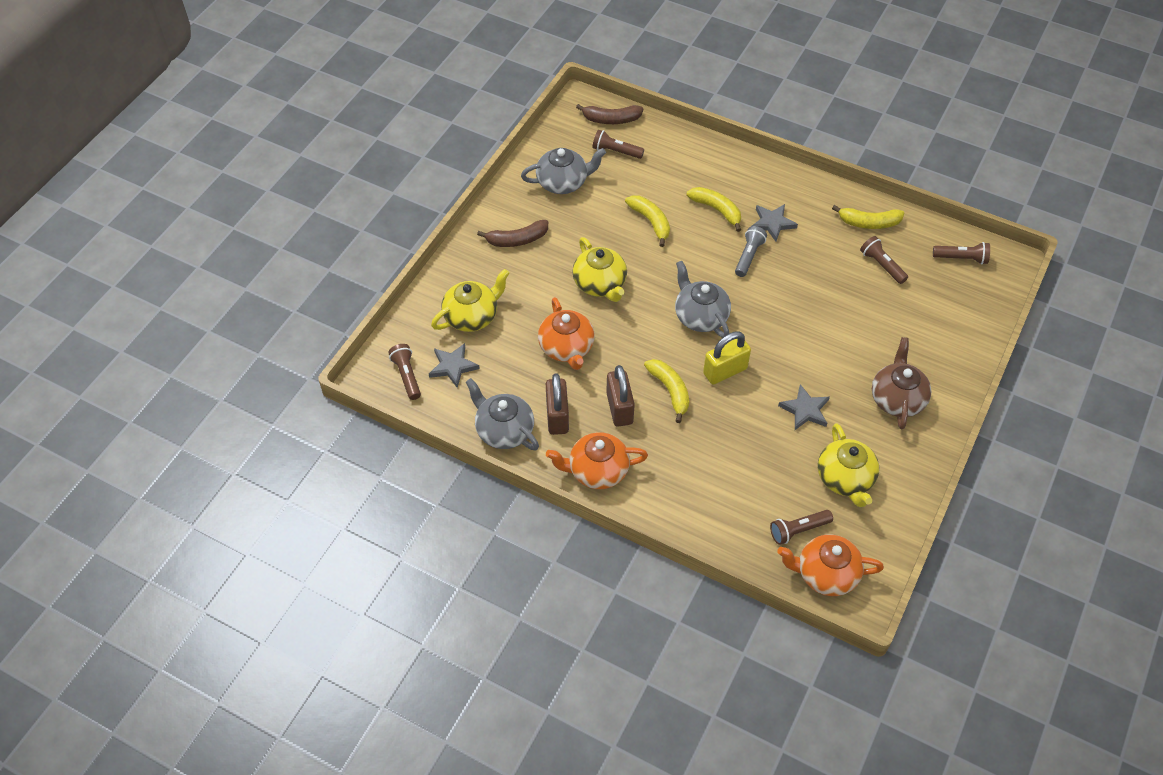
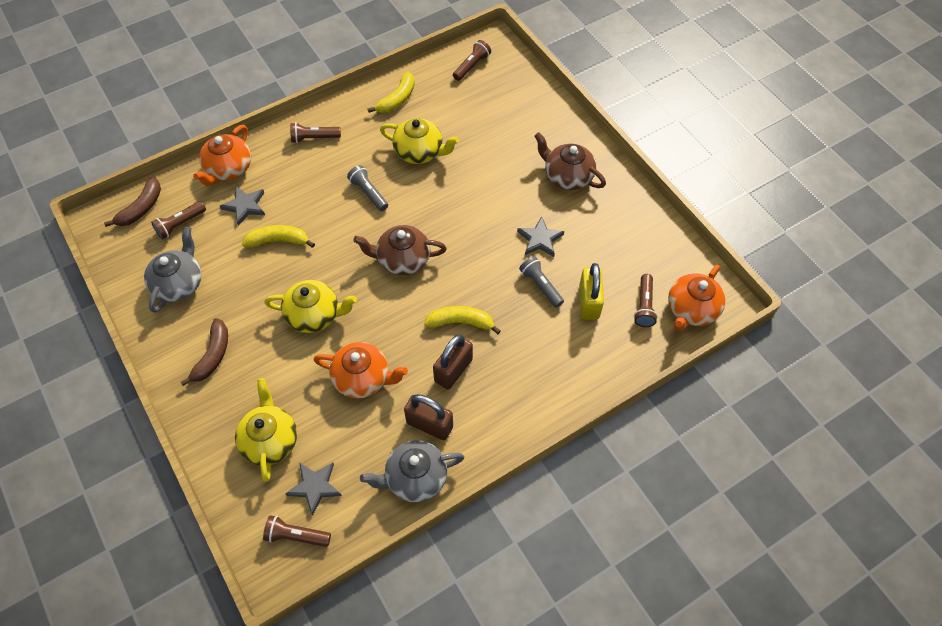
camera: 60 degrees left, 5 degrees up
orange teapot [546,432,648,489] -> orange teapot moved to [193,125,251,186]
brown padlock [606,365,635,427] -> brown padlock turned 75 degrees counterclockwise [433,334,473,389]
grey teapot [675,261,731,338] -> brown teapot [353,225,447,275]
yellow banana [686,187,741,232] -> none
yellow padlock [703,332,751,385] -> yellow padlock moved to [579,263,604,320]
grey star [752,204,798,241] -> grey star moved to [220,186,265,226]
yellow teapot [818,423,879,507] -> yellow teapot moved to [380,118,459,164]
brown flashlight [860,236,908,284] -> brown flashlight moved to [290,122,341,143]
none -> grey flashlight [519,256,564,308]

